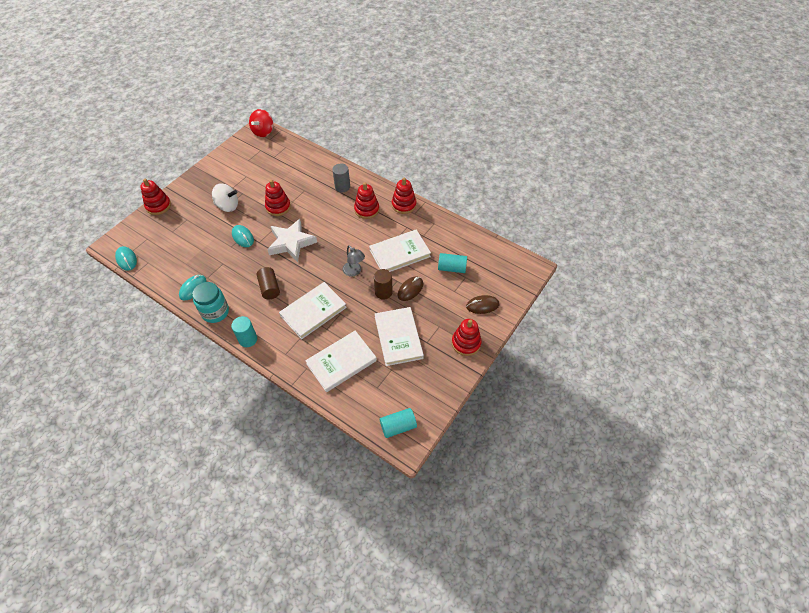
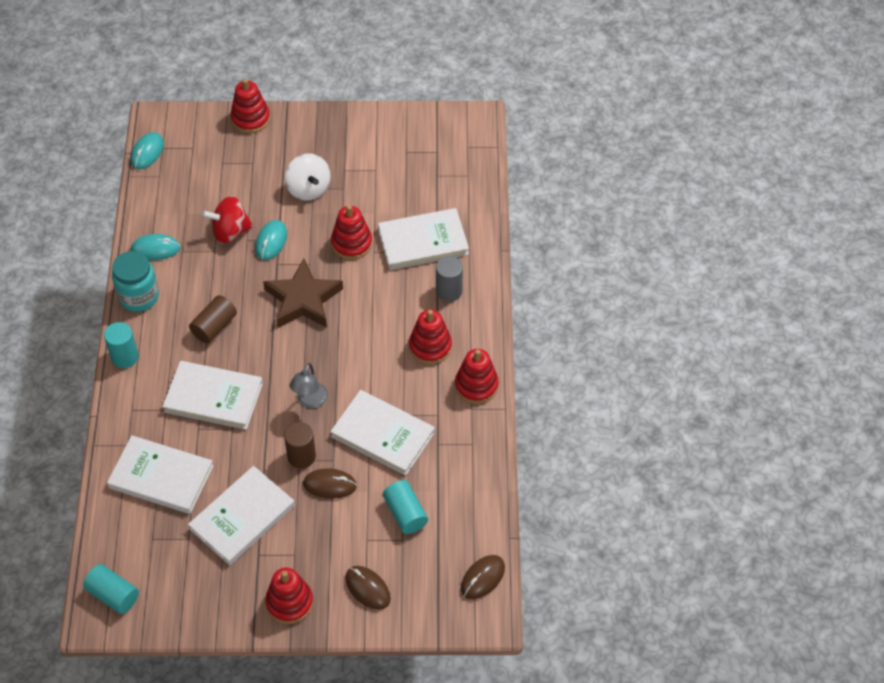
camera: 55 degrees right, 0 degrees up
red spinning top [249,109,273,137] -> red spinning top moved to [202,196,253,244]
white star [267,219,317,262] -> brown star [263,258,343,328]
none -> white book [378,208,469,270]
none -> brown mouse [461,555,505,599]

